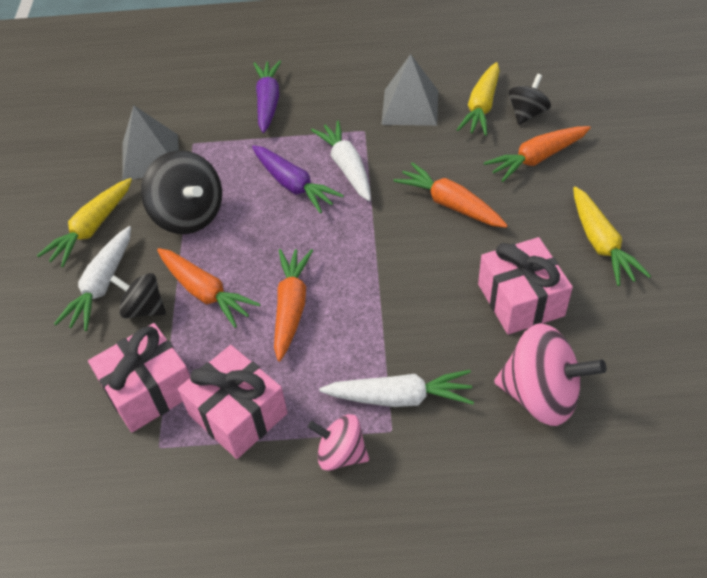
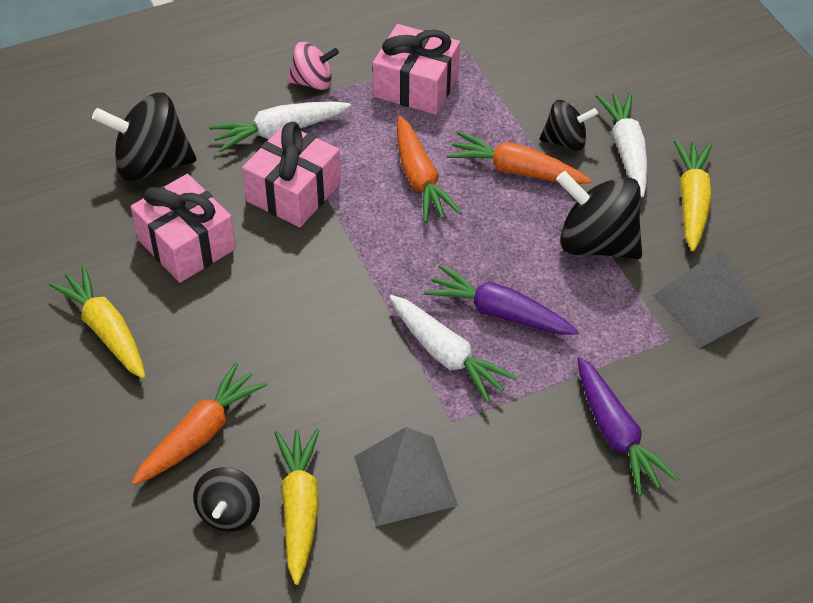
camera: 155 degrees right, 0 degrees up
pink gift [88,323,190,432] -> pink gift moved to [242,122,341,227]
orange carrot [394,162,508,228] -> none
pink spinning top [494,323,606,426] -> black spinning top [92,92,196,181]

